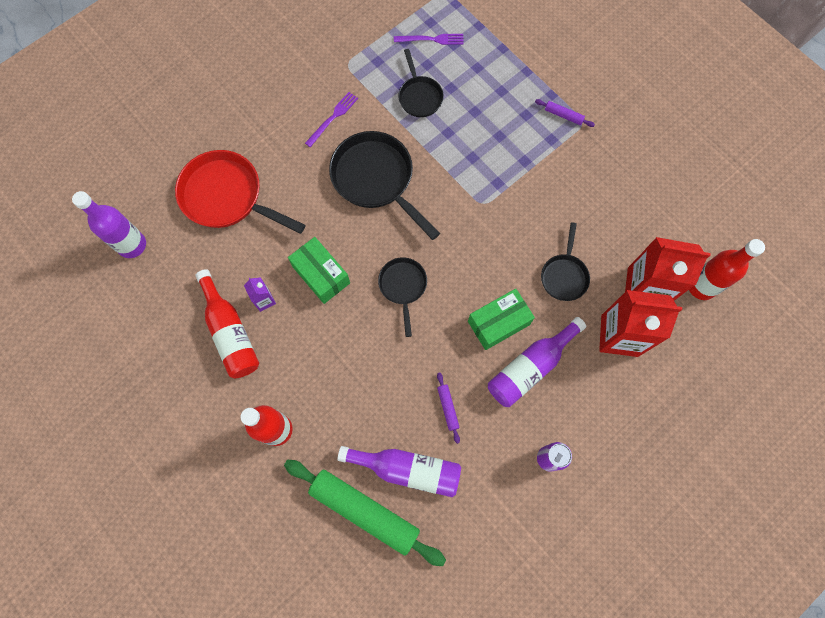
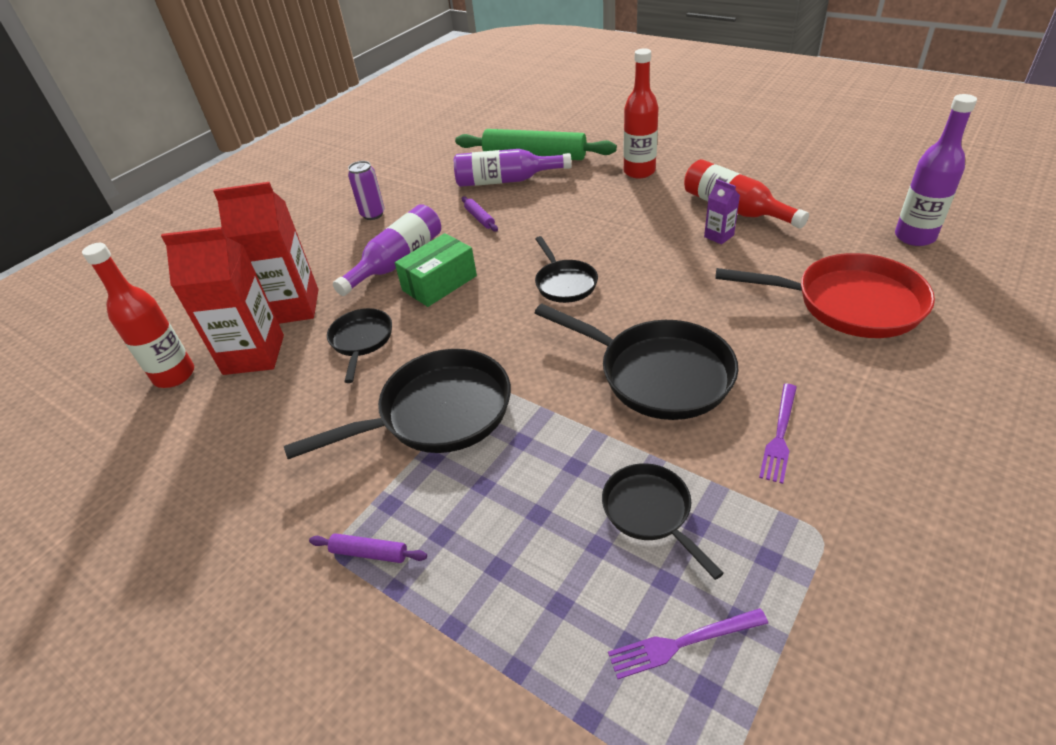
camera: 170 degrees right, 30 degrees down
green box [288,237,350,304] -> none
none -> black pan [284,349,511,459]

